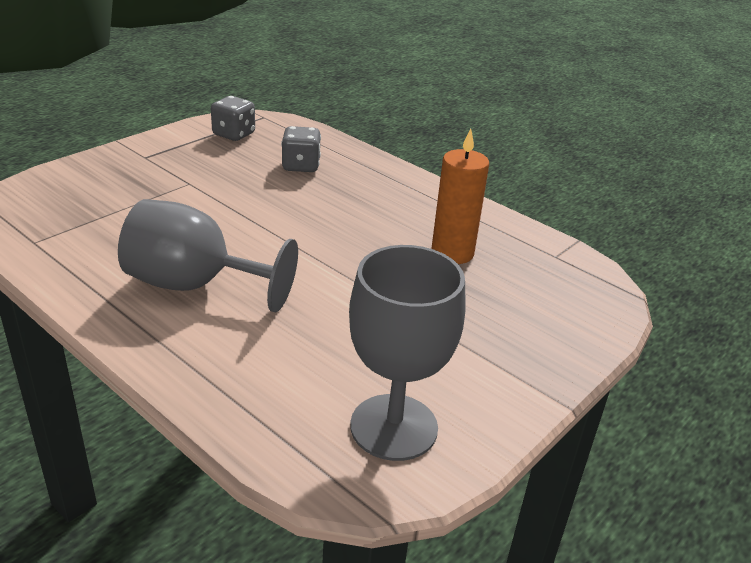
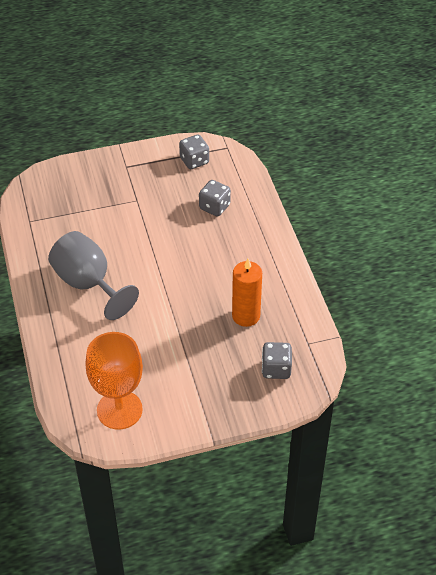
camera: 35 degrees right, 15 degrees up
grey goblet [349,245,466,461] -> orange goblet [85,332,143,430]
none -> grey dice [262,342,292,379]

